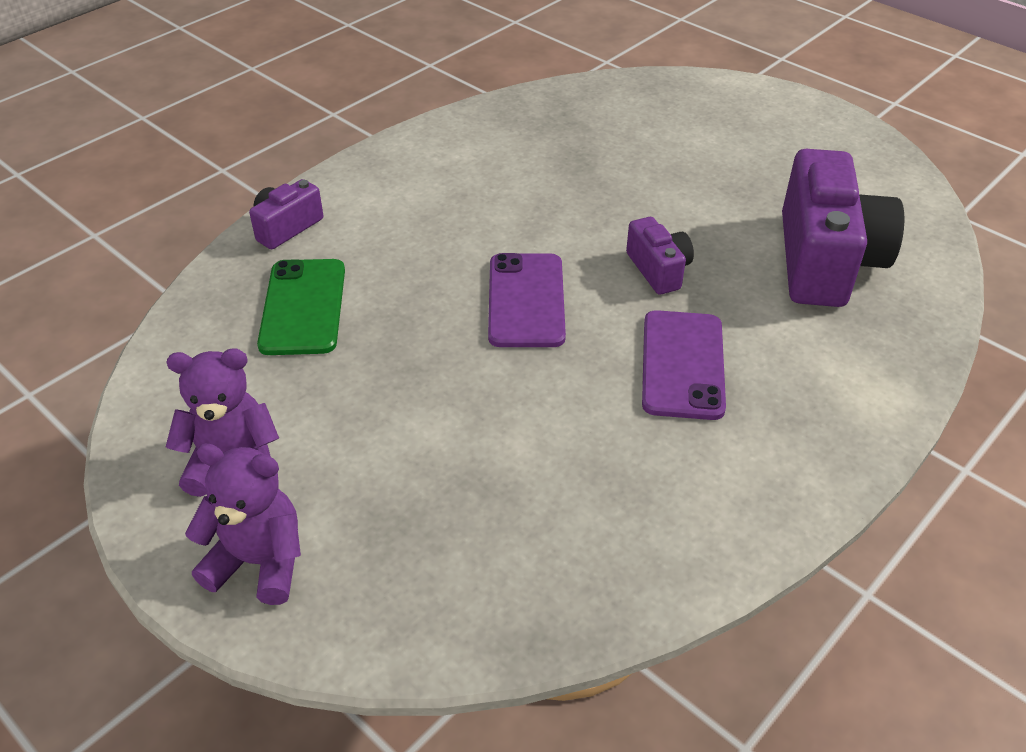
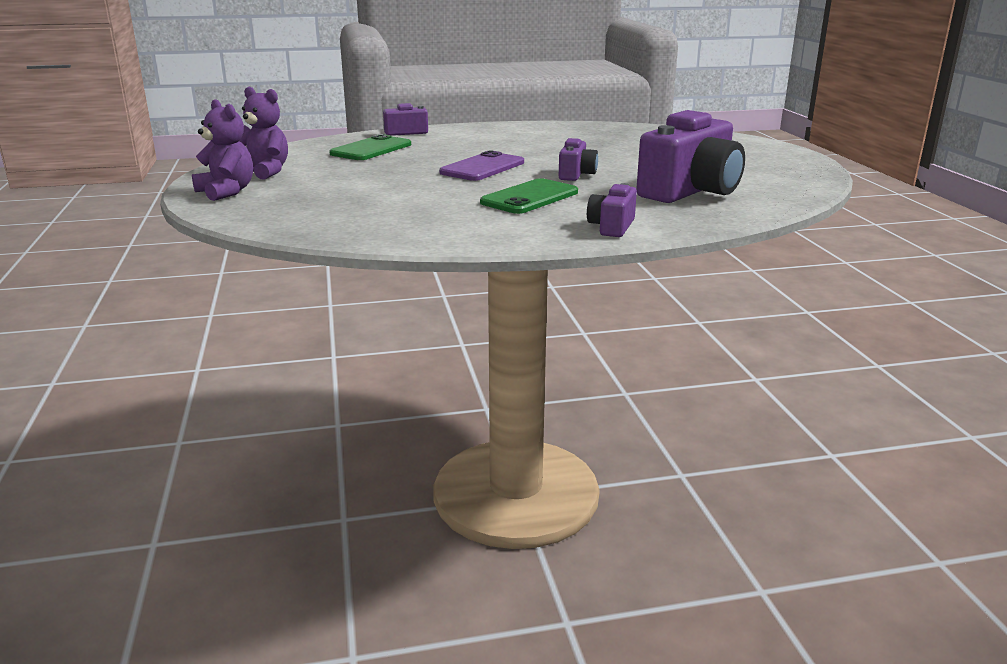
camera: 35 degrees right, 20 degrees down
purple phone [642,310,726,420] -> green phone [480,178,578,214]
none -> purple camera [587,183,637,237]

